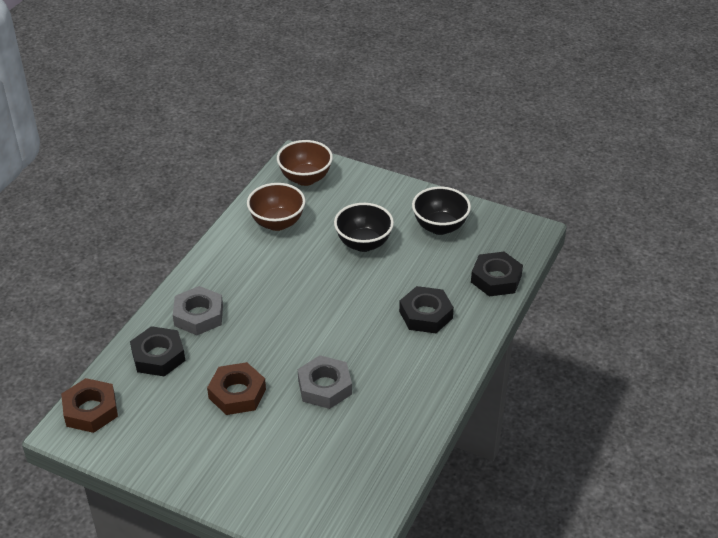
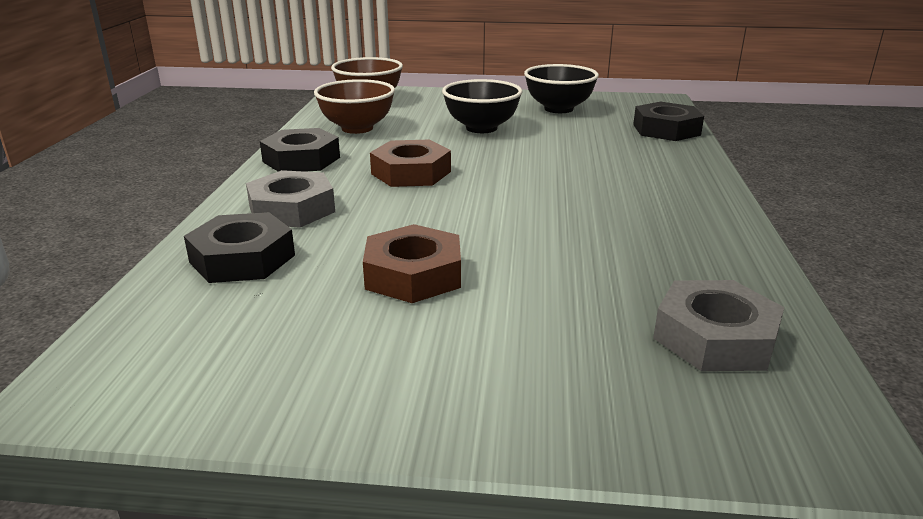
camera: 20 degrees left, 15 degrees down
brown nut [61,378,118,433] -> brown nut moved to [370,140,451,187]
grey nut [298,355,352,409] -> grey nut moved to [653,280,785,371]
black nut [399,286,454,333] -> black nut moved to [260,128,340,172]

